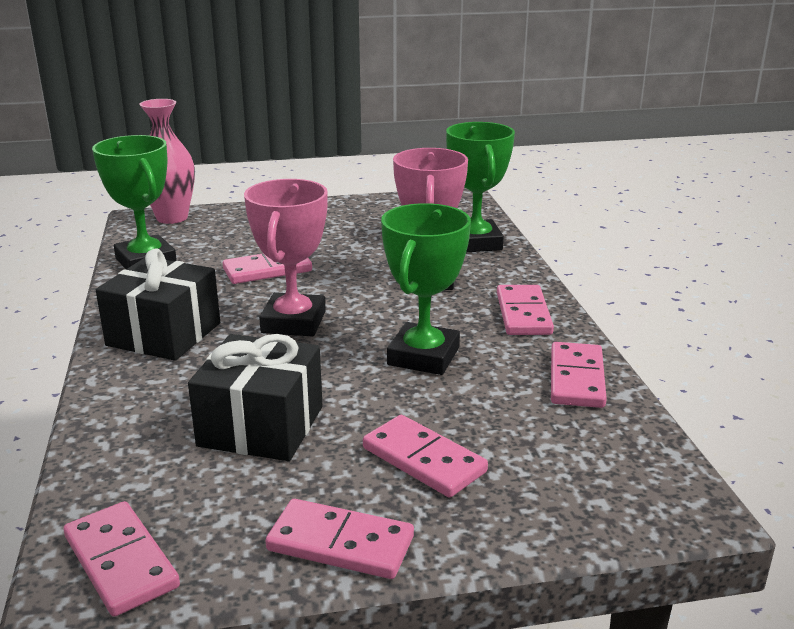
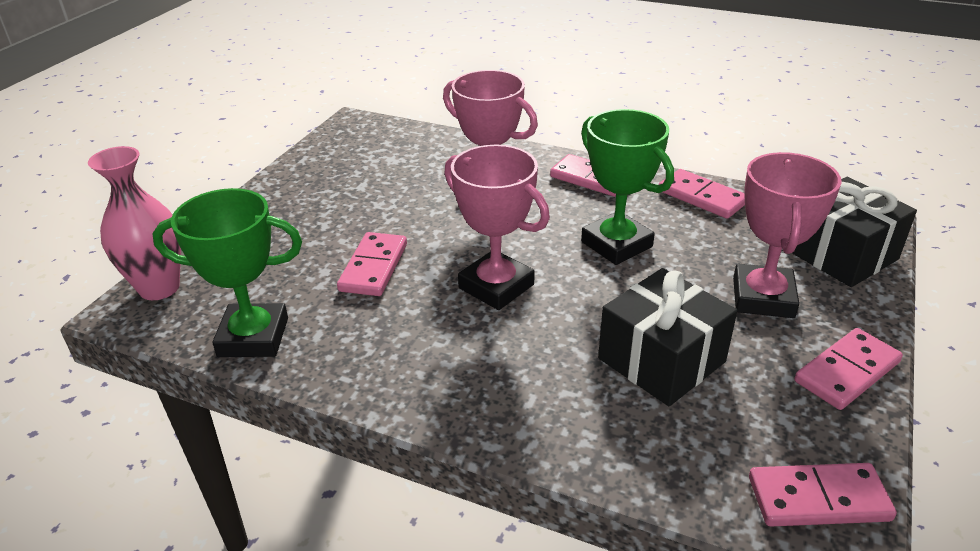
camera: 55 degrees left, 10 degrees up
black gift [96,248,220,361] -> black gift moved to [792,177,917,287]
pink domino [363,415,488,498] -> pink trophy [733,152,842,318]
green trophy [446,122,515,252] -> none

